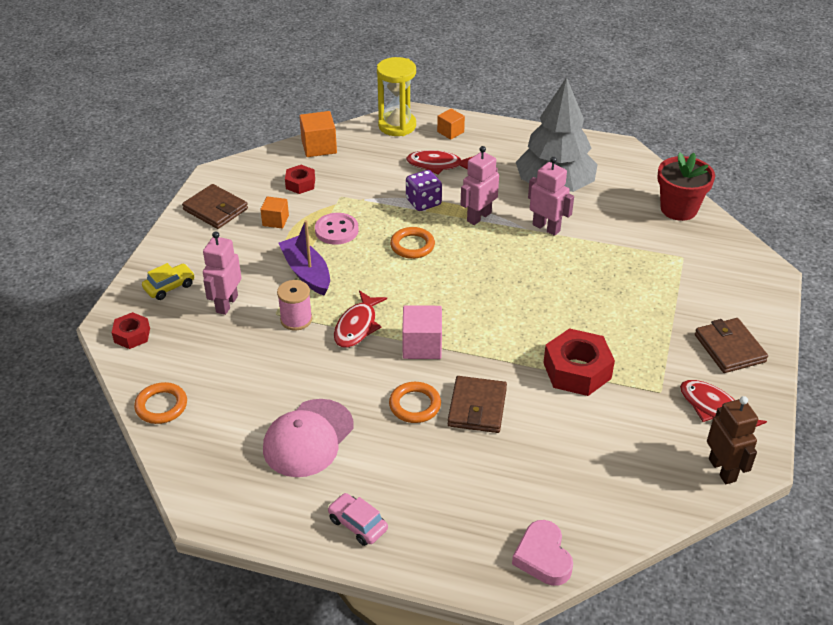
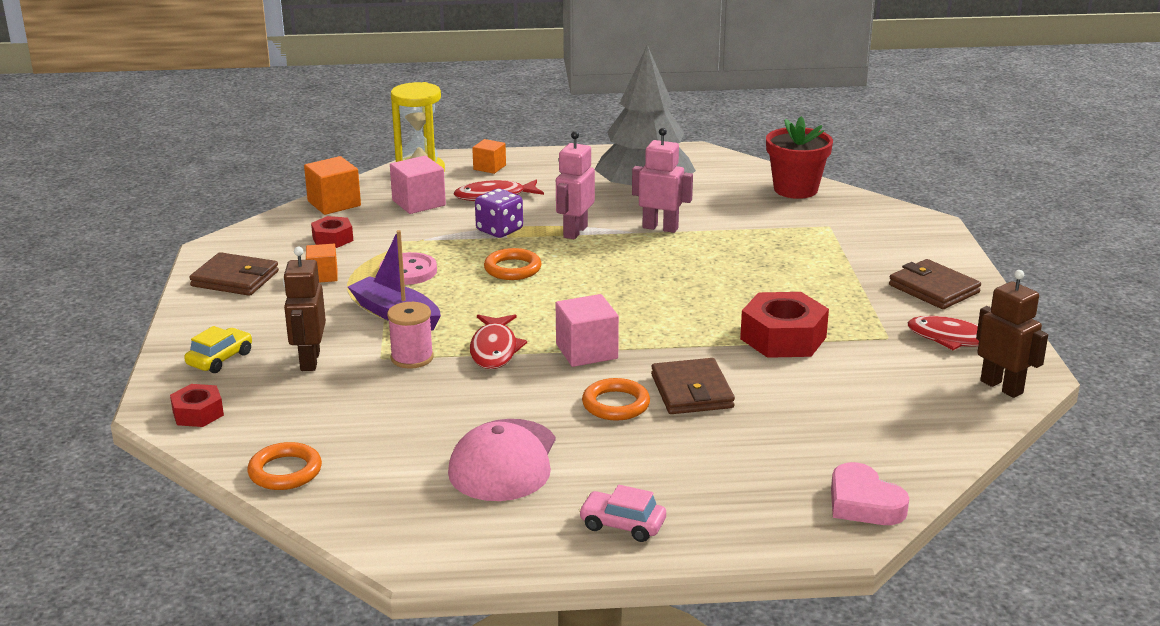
camera: 20 degrees left, 15 degrees down
pink robot [203,231,241,315] -> brown robot [283,247,326,371]
none -> pink cube [390,156,446,214]

